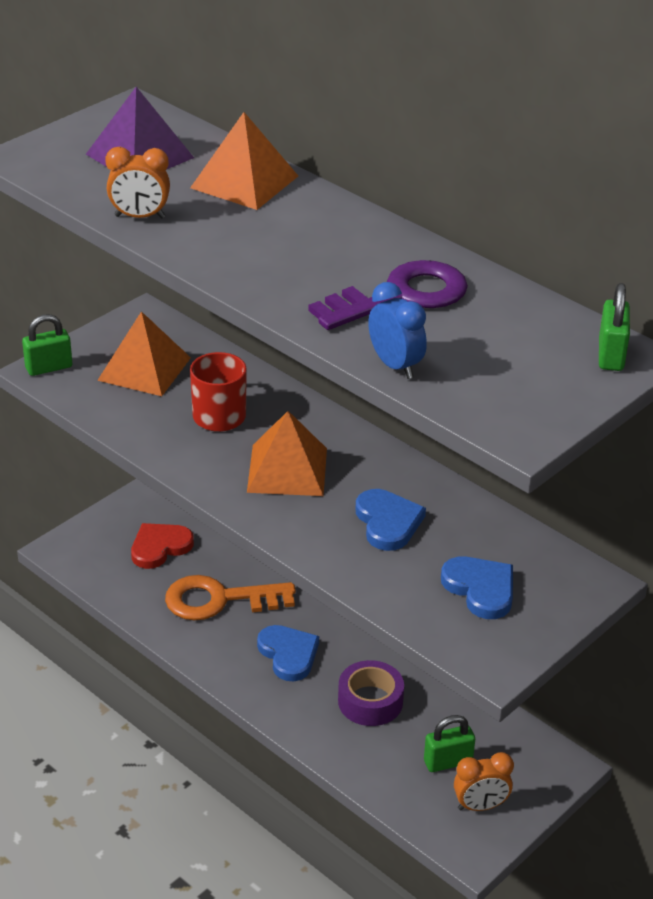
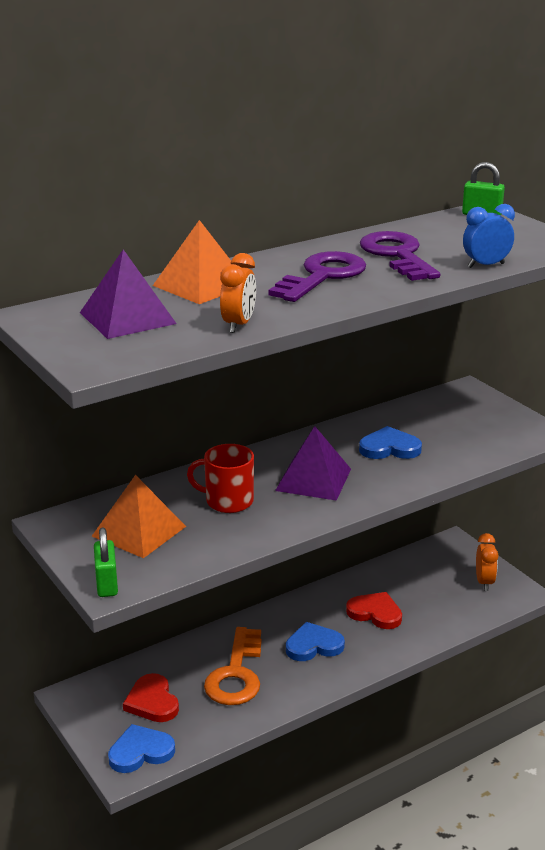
camera: 75 degrees left, 10 degrees down
orange pyramid [247,411,327,496] -> purple pyramid [275,426,351,501]
purple tape [338,660,404,726] -> red heart [346,592,402,629]
green padlock [424,715,475,772] -> none
blue heart [441,556,513,619] -> blue heart moved to [108,724,175,773]
none -> purple key [269,251,366,302]

